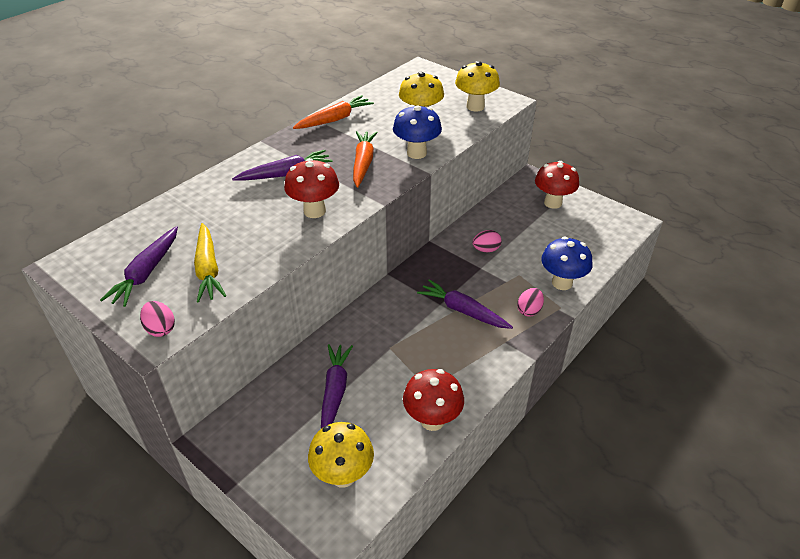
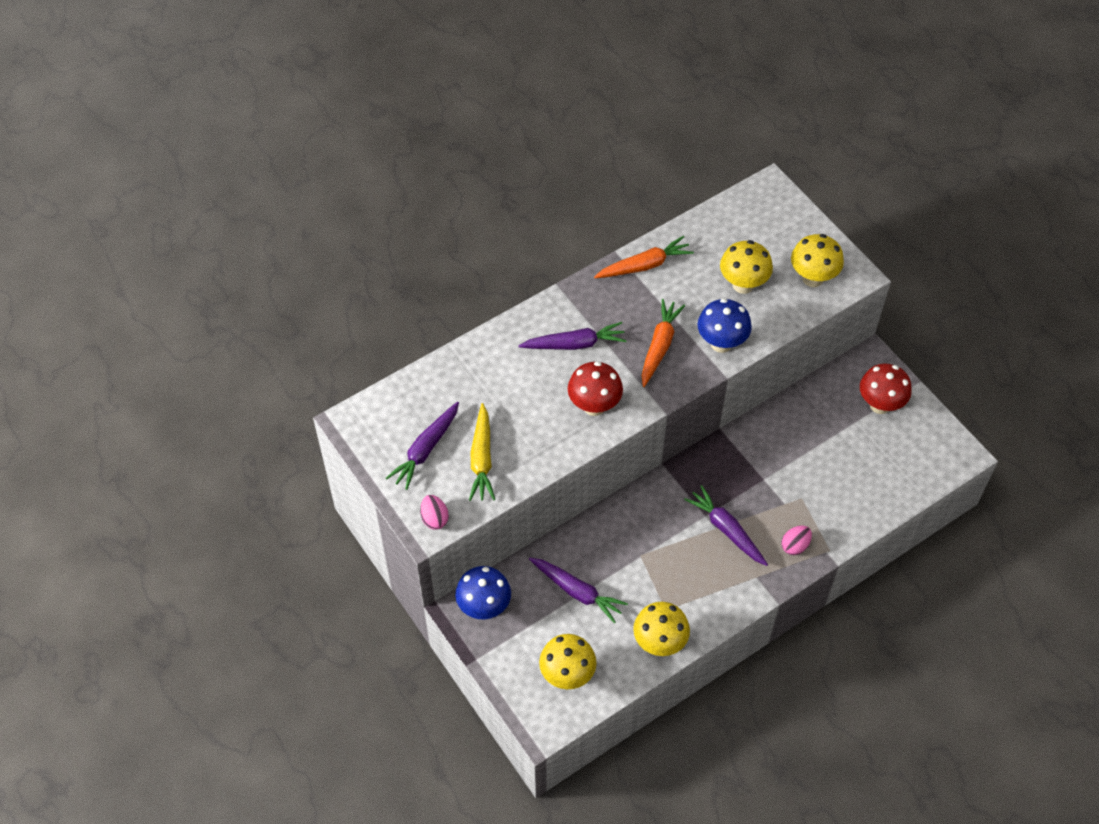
camera: 15 degrees right, 15 degrees up
purple carrot [321,344,353,429] -> purple carrot turned 105 degrees clockwise [529,558,628,623]
red mushroom [403,369,464,431] -> yellow mushroom [633,602,690,656]
pink egg [472,230,501,252] -> none
blue mushroom [541,237,593,290] -> blue mushroom moved to [455,566,511,619]

